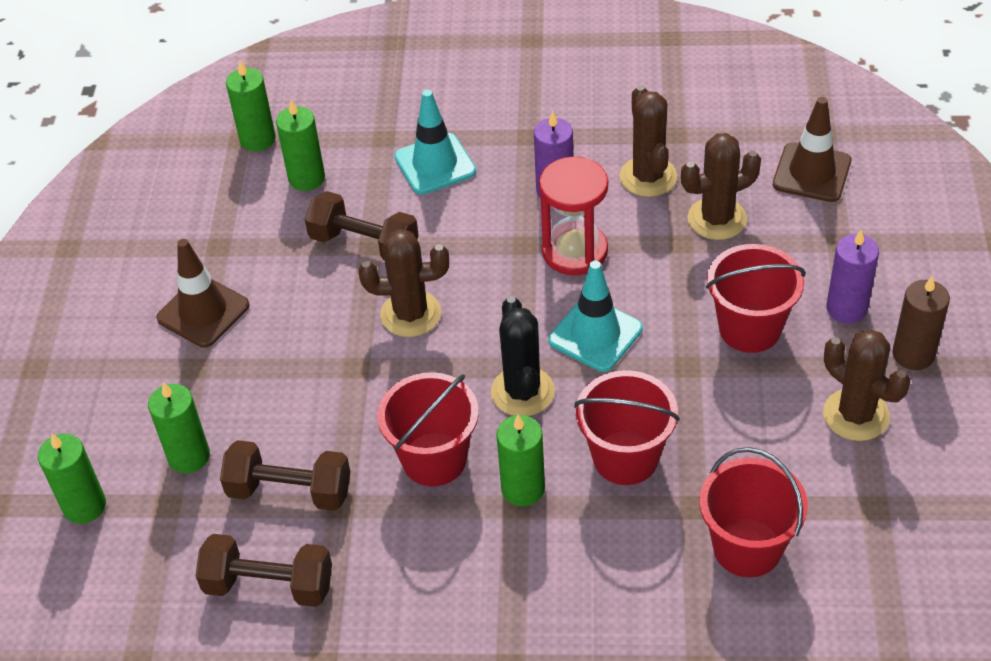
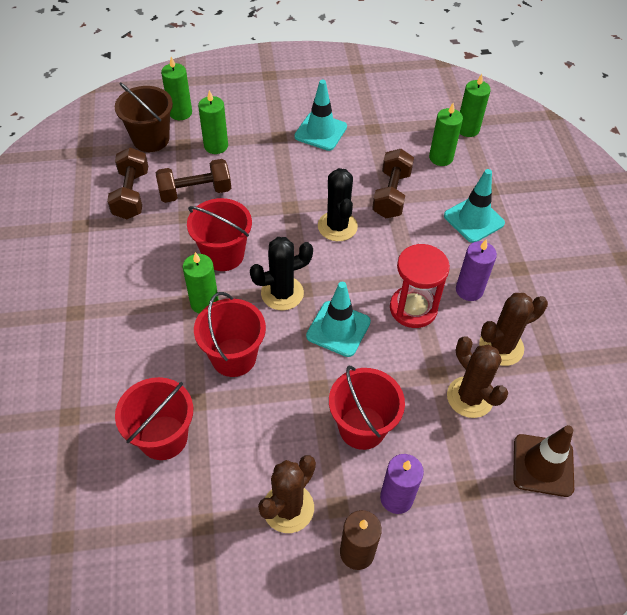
camera: 75 degrees right, 5 degrees up
brown traffic cone [156,239,250,348] -> turquoise traffic cone [294,80,347,151]
brown dumbbell [220,440,350,511] -> brown dumbbell turned 75 degrees clockwise [156,159,231,203]
brown cactus [358,229,449,337] -> black cactus [318,168,358,241]
none -> brown bucket [115,82,173,152]

